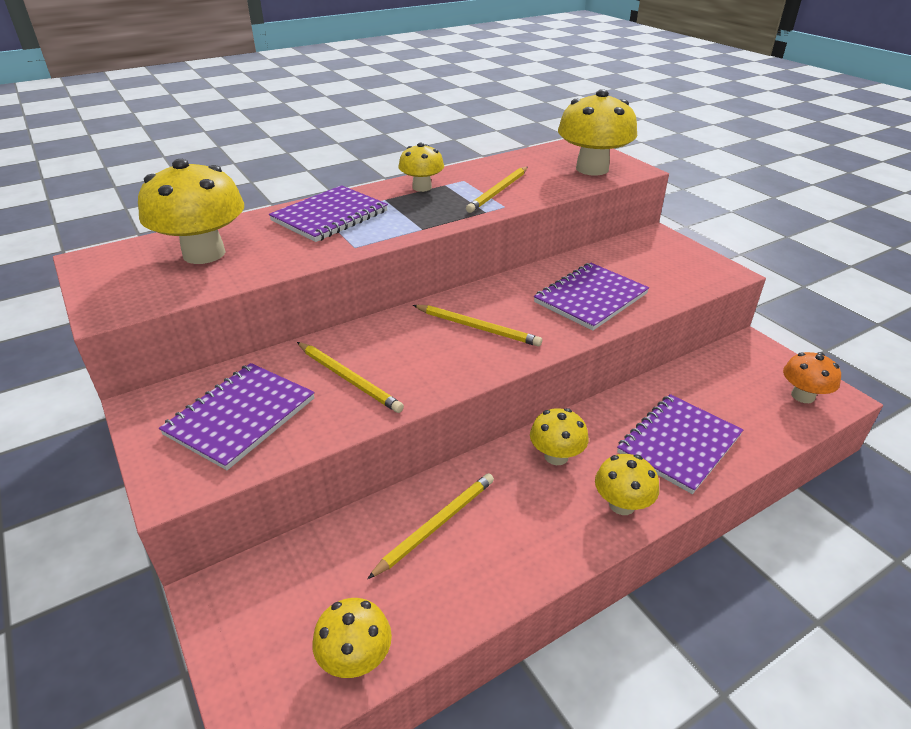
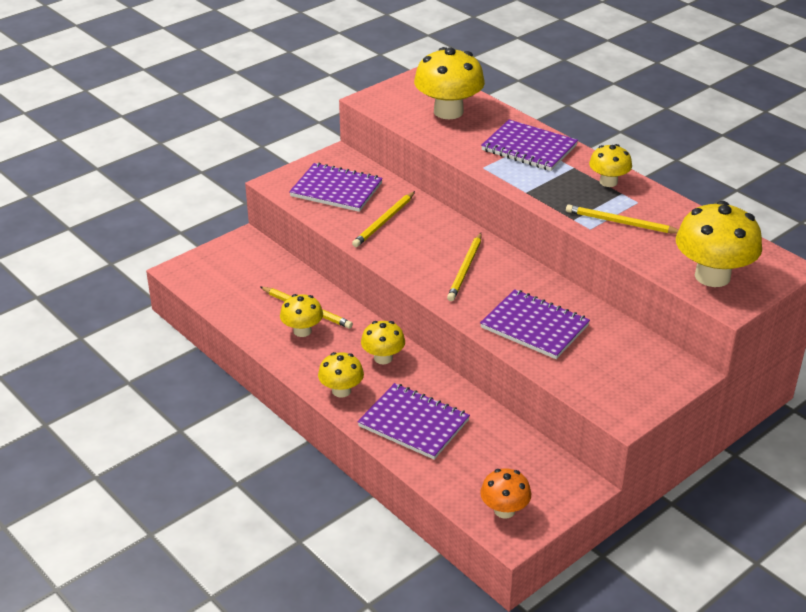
camera: 80 degrees right, 0 degrees up
yellow mushroom [312,598,392,678] -> yellow mushroom moved to [280,294,323,337]

